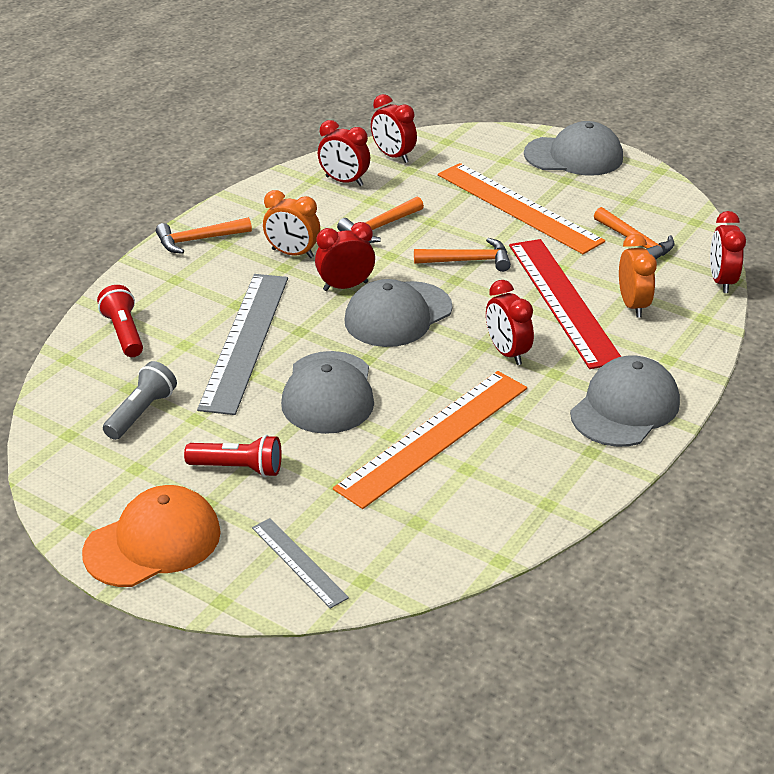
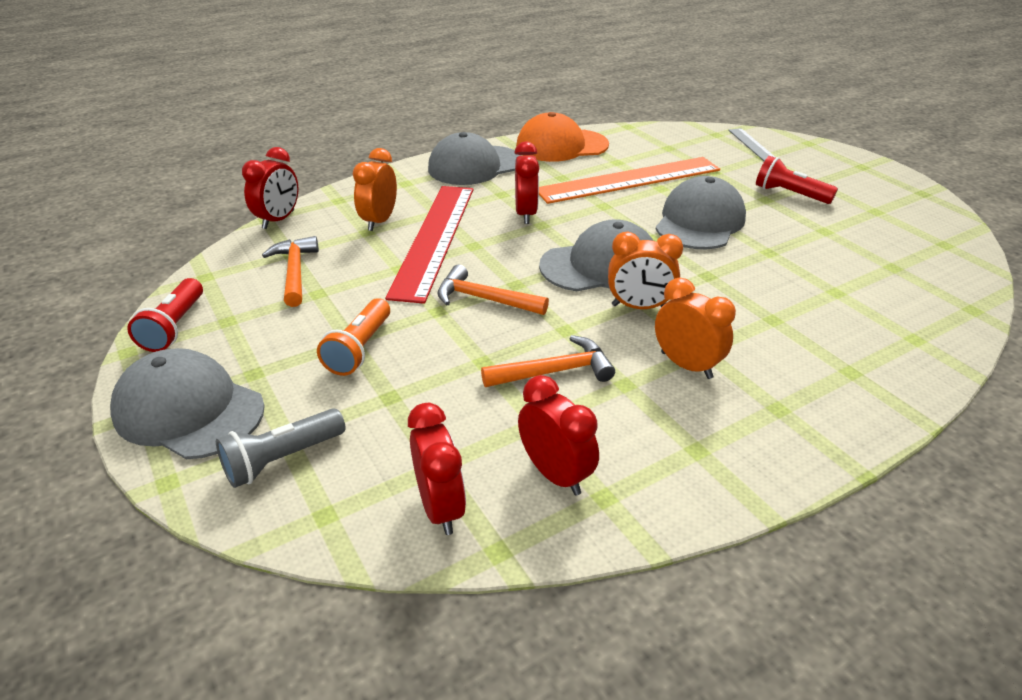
camera: 155 degrees left, 0 degrees up
orange cap [82,485,221,587] -> orange cap moved to [516,112,609,162]
red flashlight [97,285,143,357] -> red flashlight moved to [127,278,203,352]
grey flashlight [103,361,177,440] -> grey flashlight moved to [216,408,346,488]
orange hammer [156,217,252,254] -> none
grey ruler [197,274,288,415] -> none
red clock [315,222,375,291] -> orange clock [608,232,683,309]
orange ruler [438,163,605,254] -> orange flashlight [317,298,390,376]

